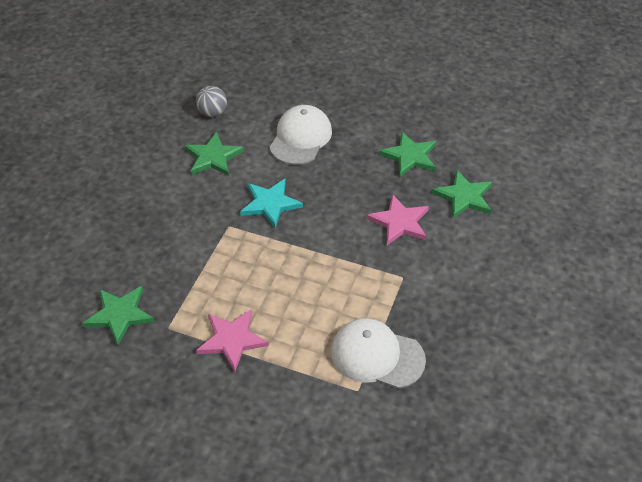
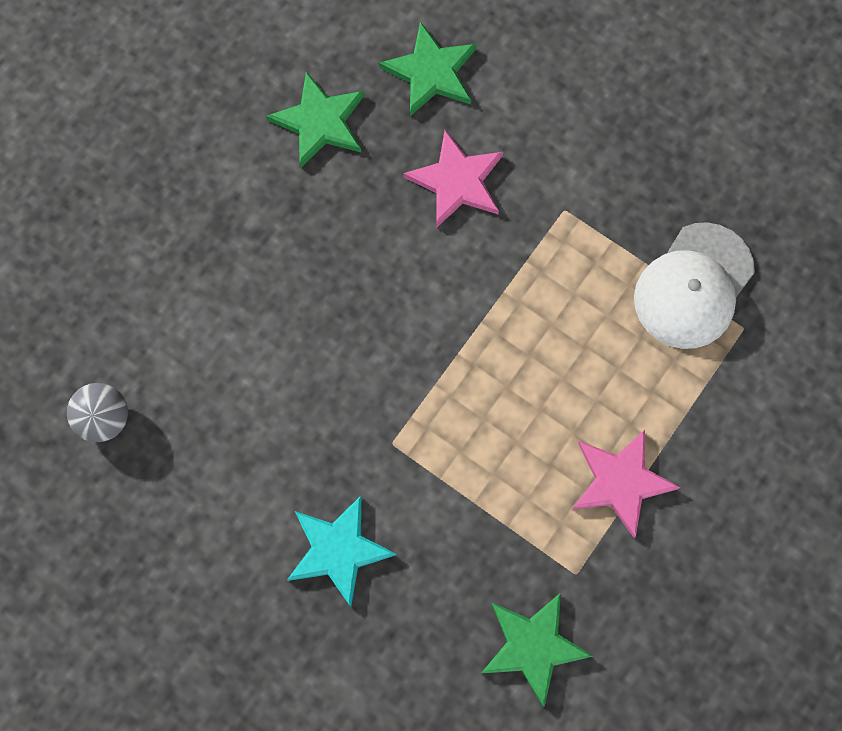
camera: 75 degrees left, 25 degrees up
green star [184,132,244,176] -> none
turquoise star [240,179,303,228] -> turquoise star moved to [287,496,396,607]
white cap [269,105,332,165] -> none

